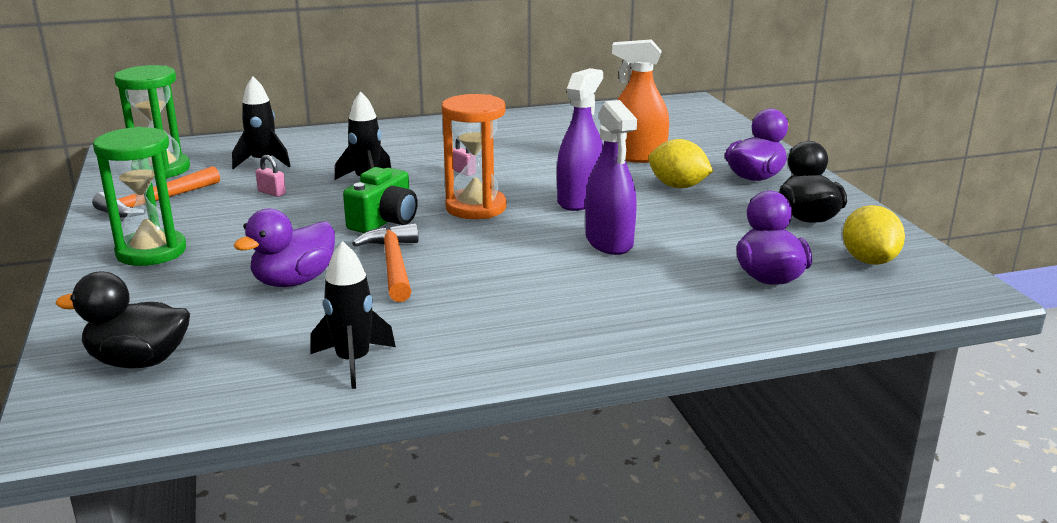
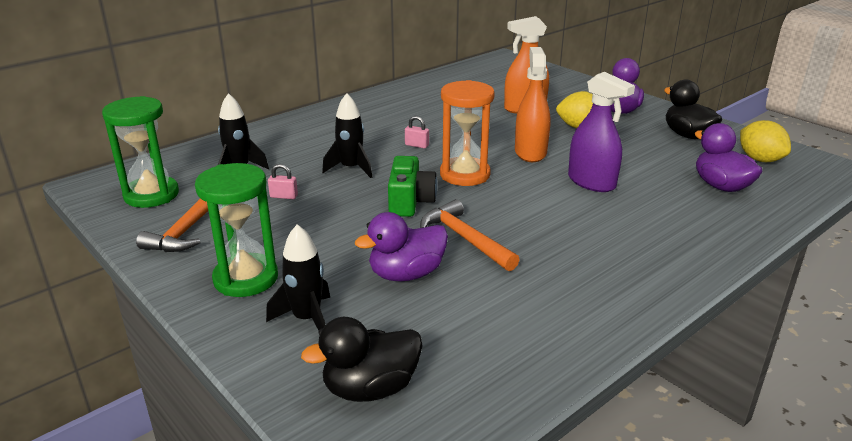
camera: 25 degrees left, 5 degrees up
purple duck [233,209,335,287] -> purple duck turned 45 degrees clockwise [355,212,448,281]
black rocket [310,241,396,389] -> black rocket moved to [266,224,330,330]
purple spray bottle [557,68,603,211] -> orange spray bottle [515,47,550,162]

